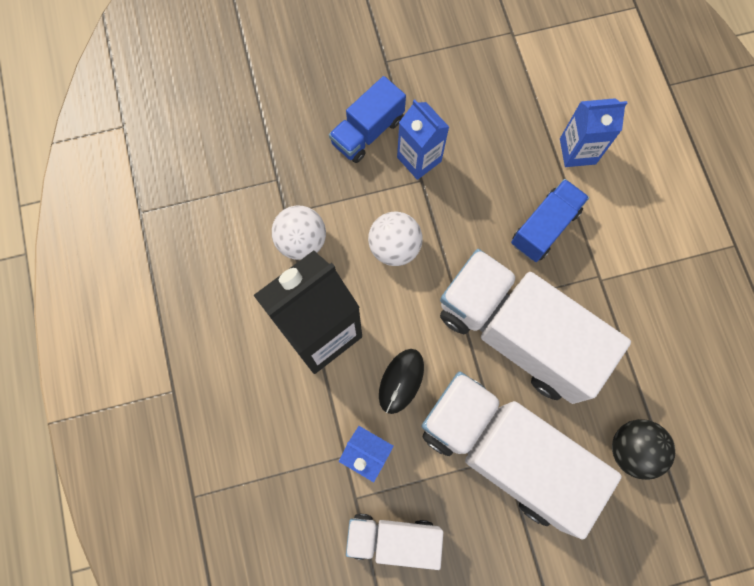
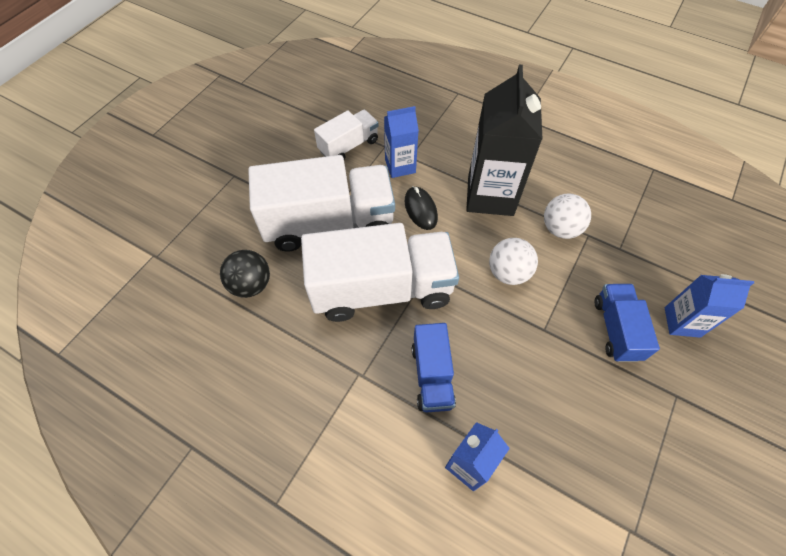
camera: 135 degrees right, 15 degrees down
blue carton [397,100,449,180] -> blue carton moved to [665,274,754,338]

